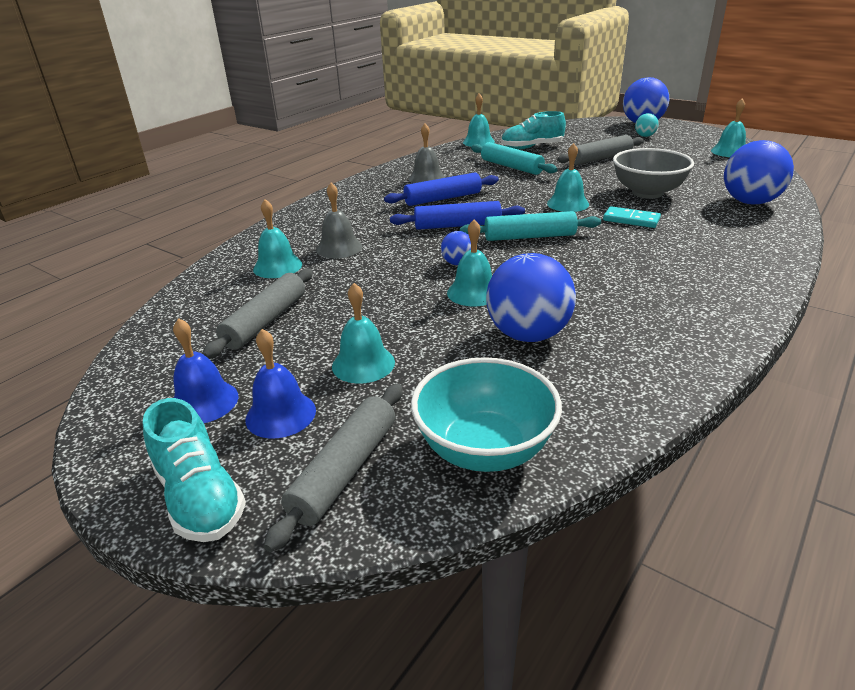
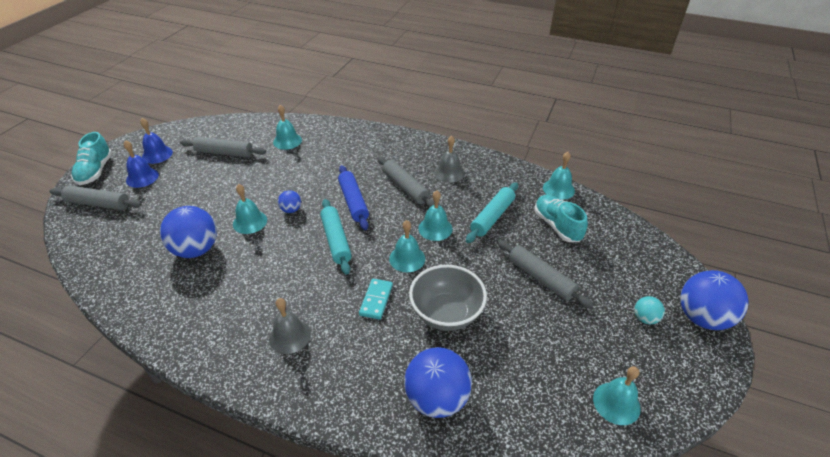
camera: 75 degrees right, 10 degrees up
turquoise shoe [143,398,246,542] -> turquoise shoe turned 45 degrees counterclockwise [71,132,112,185]
grey bell [316,183,362,258] -> grey bell moved to [269,298,311,354]
turquoise bell [332,283,395,383] -> turquoise bell moved to [418,191,453,241]
blue rolling pin [384,173,499,206] -> grey rolling pin [377,156,435,208]
turquoise bowl [411,357,562,472] -> none

